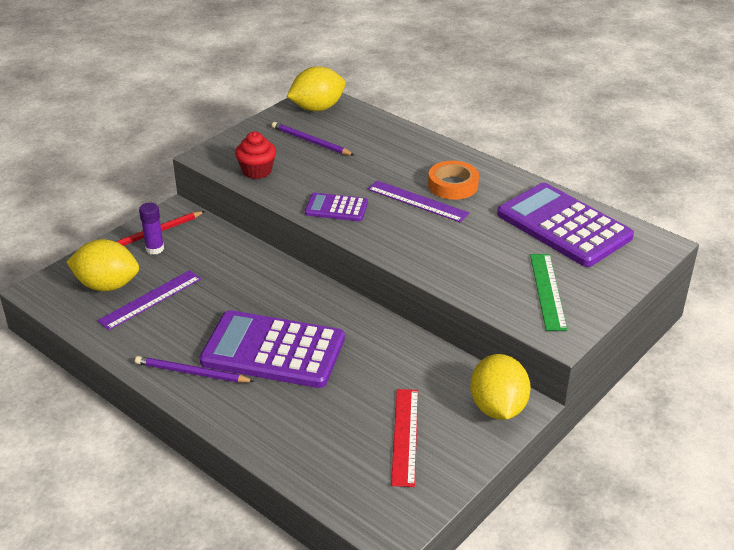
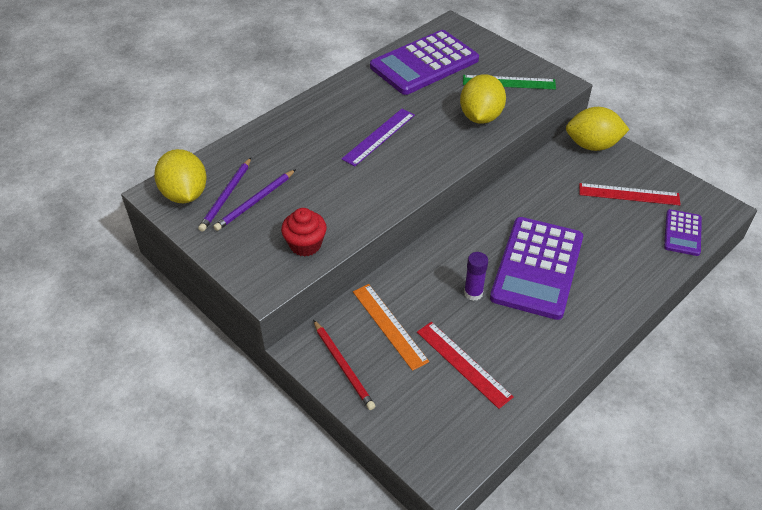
camera: 85 degrees left, 10 degrees up
yellow lemon [67,239,139,291] -> yellow lemon moved to [460,74,506,124]
purple ruler [97,270,201,330] -> red ruler [417,322,514,409]
purple pencil [135,356,255,383] -> purple pencil moved to [198,158,251,232]
purple glue stick [139,203,164,255] -> purple glue stick moved to [464,252,488,301]
purple calculator [305,193,368,221] -> purple calculator moved to [664,209,702,256]
orange tape [428,161,479,200] -> none
none -> orange ruler [353,284,429,371]

